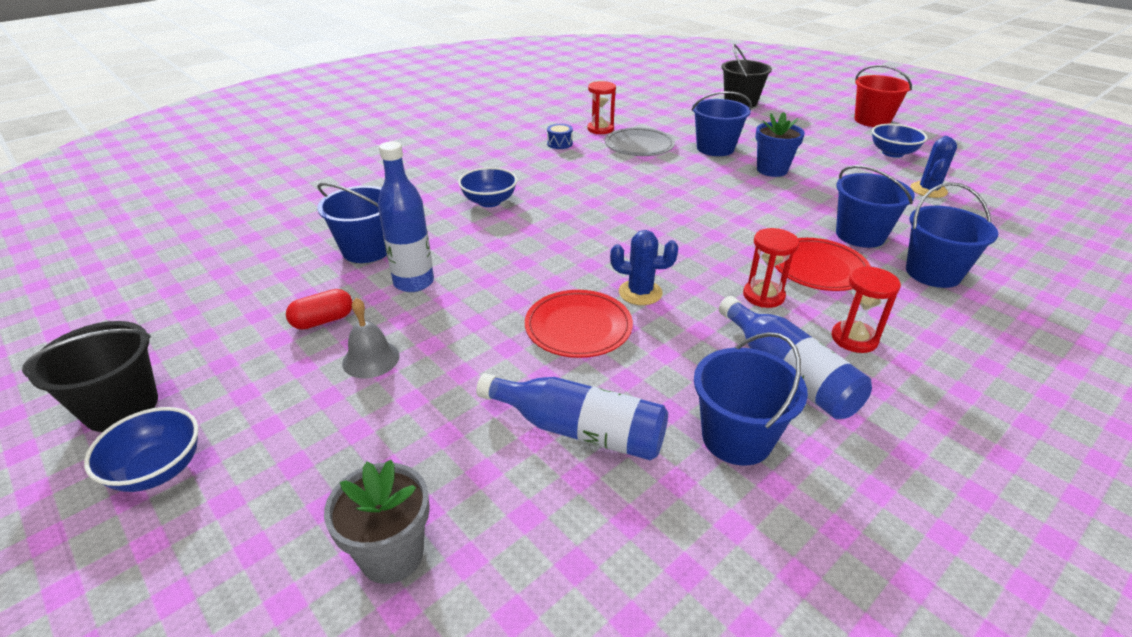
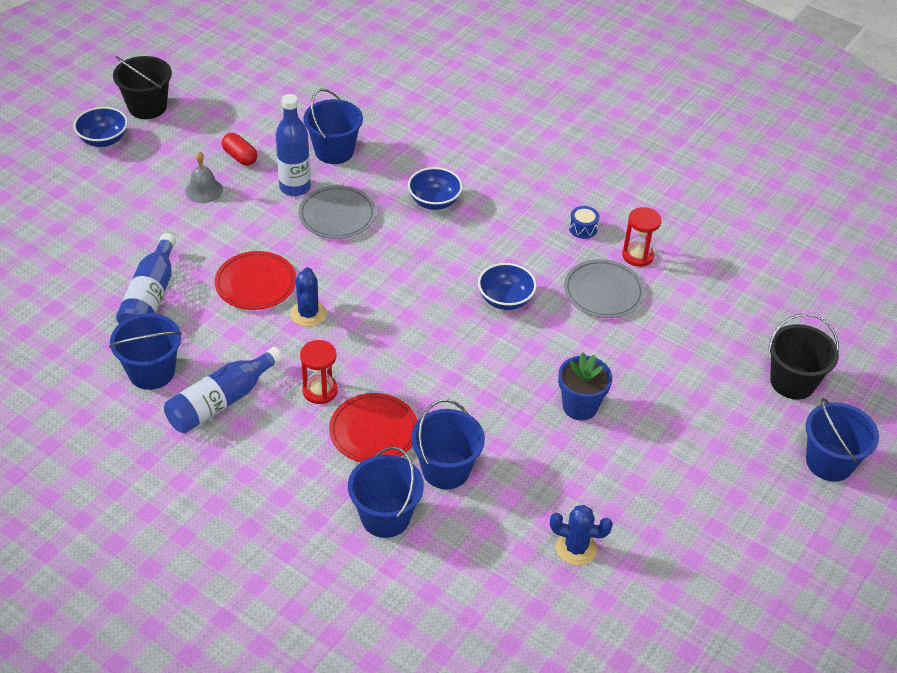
camera: 75 degrees right, 10 degrees up
grey flower pot [324,460,430,584] -> none
blue bucket [691,91,752,156] -> blue bucket moved to [806,398,879,482]
red hourglass [832,266,901,353] -> none
red bucket [854,65,912,127] -> none
blue bowl [872,124,927,158] -> blue bowl moved to [478,263,537,310]
none -> grey plate [298,185,376,239]

